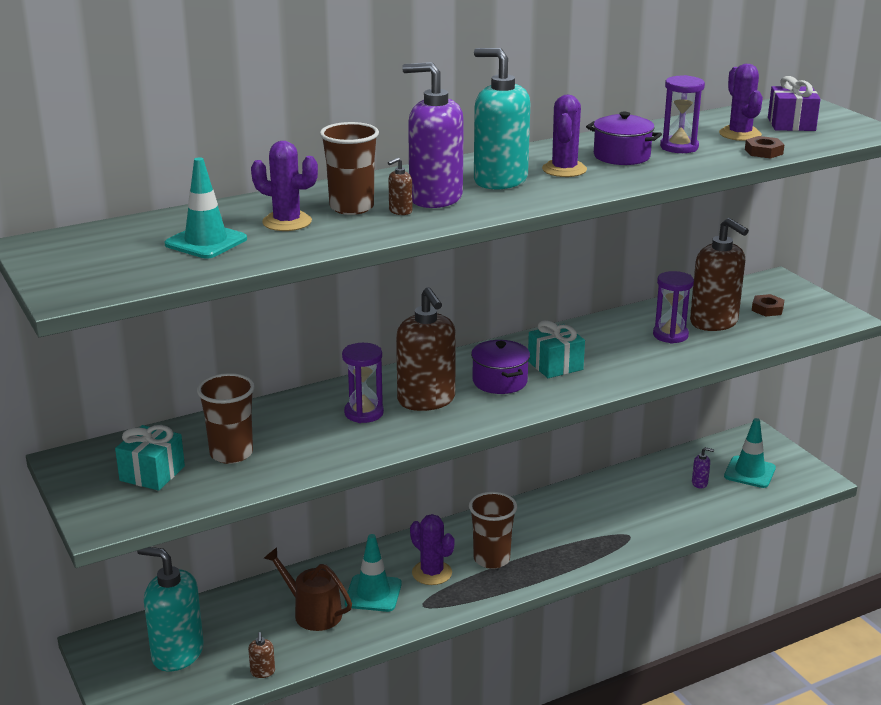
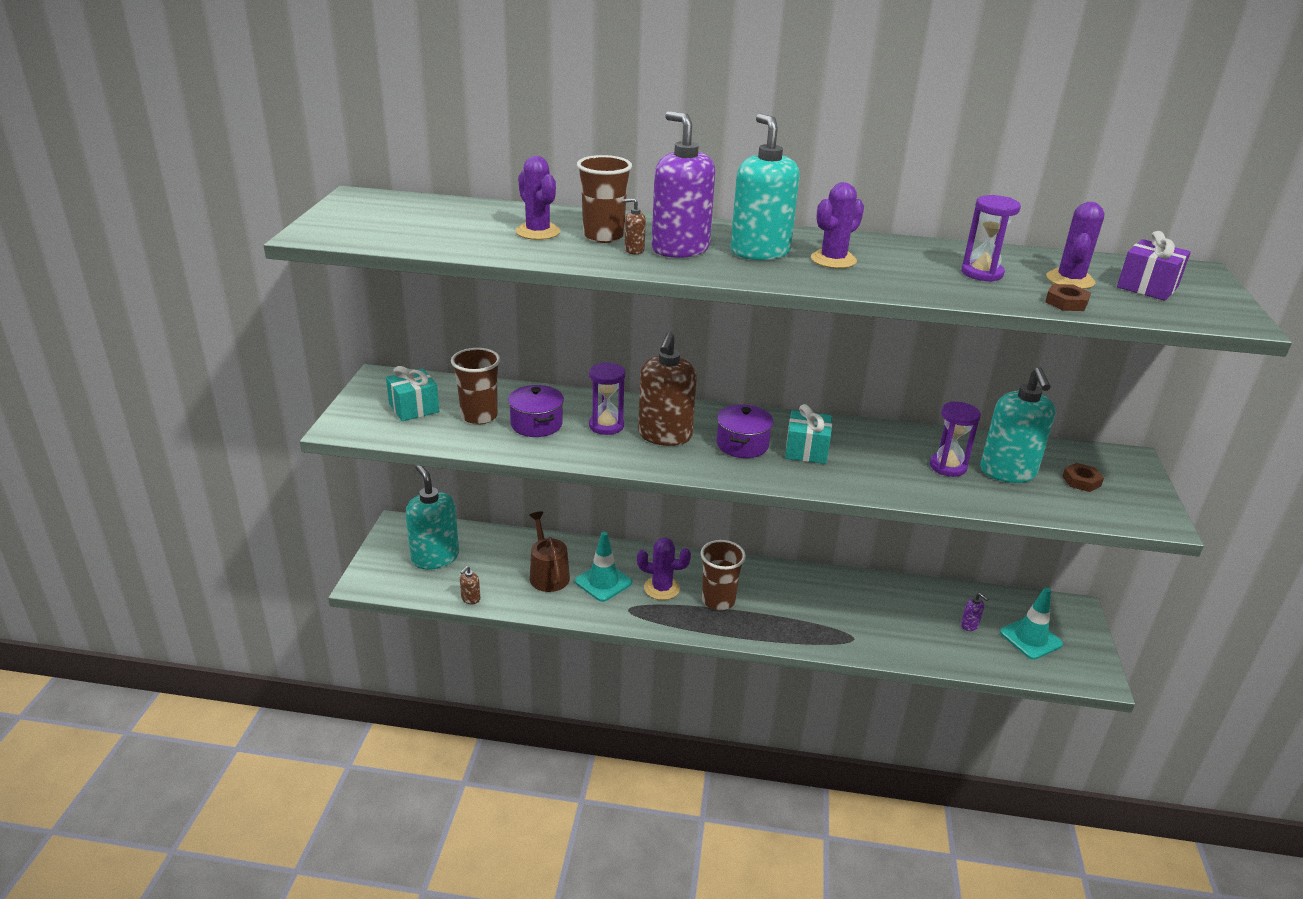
camera: 35 degrees right, 5 degrees up
turquoise traffic cone [165,157,247,258] -> none
purple cactus [410,514,454,585] -> purple cactus turned 75 degrees counterclockwise [637,538,691,600]
purple pot [586,112,662,165] -> purple pot moved to [508,385,564,437]
brown soap dispenser [690,218,749,331] -> turquoise soap dispenser [980,367,1056,483]

